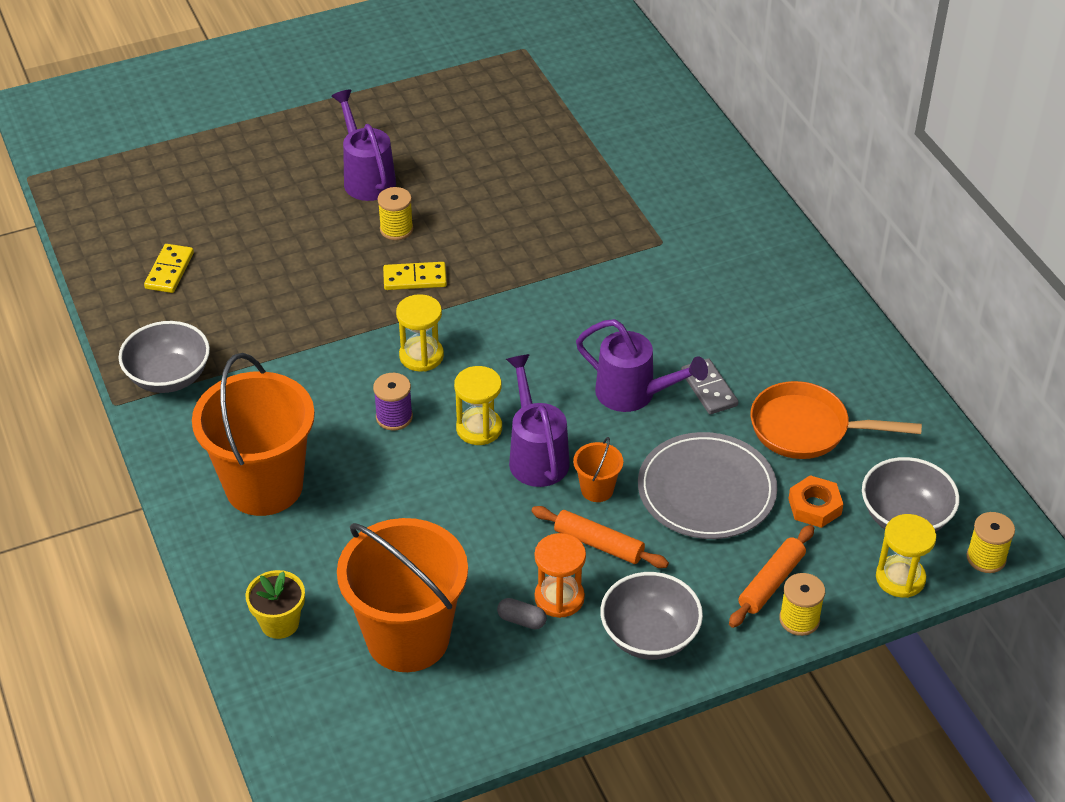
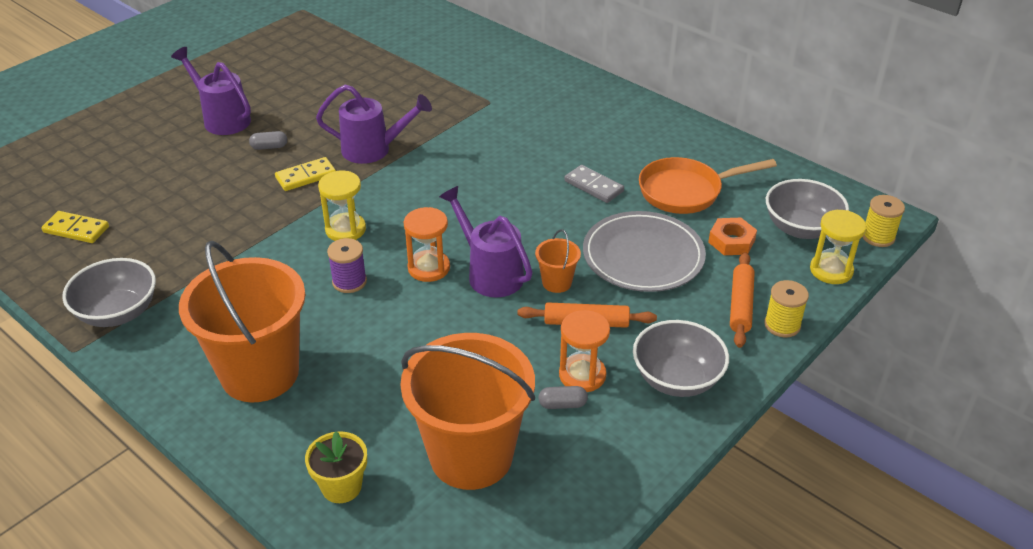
camera: 25 degrees left, 5 degrees down
yellow domino [144,244,194,293] -> yellow domino turned 60 degrees counterclockwise [41,211,109,243]
yellow spool [378,187,413,240] -> grey capsule [249,131,287,150]
yellow hourglass [454,366,502,445] -> orange hourglass [404,207,450,282]
purple watering can [576,319,708,412] -> purple watering can moved to [316,84,432,164]

